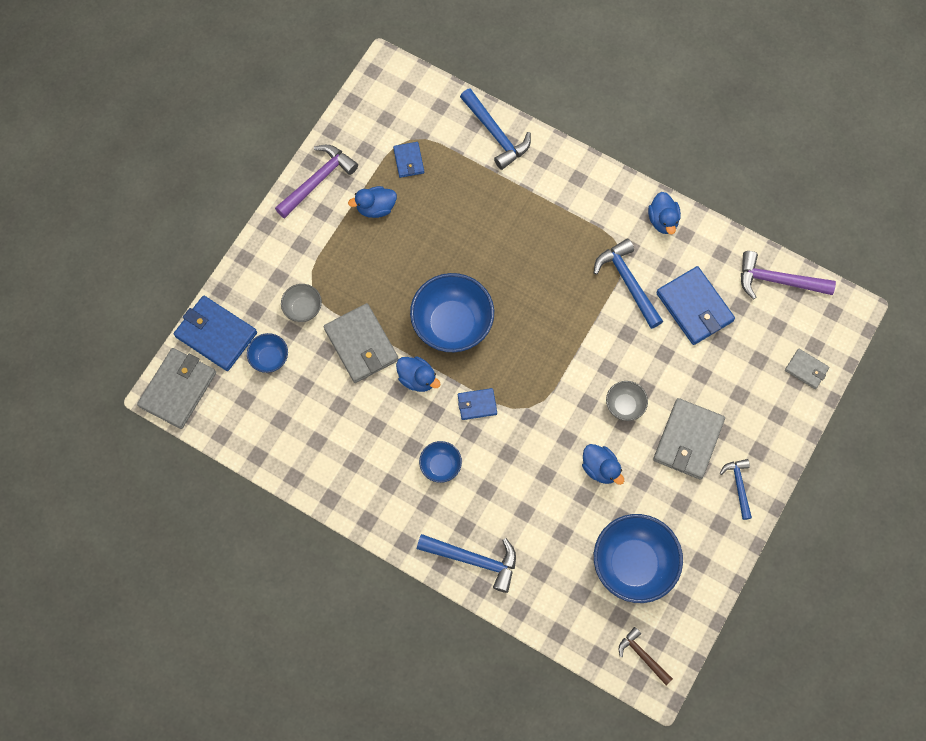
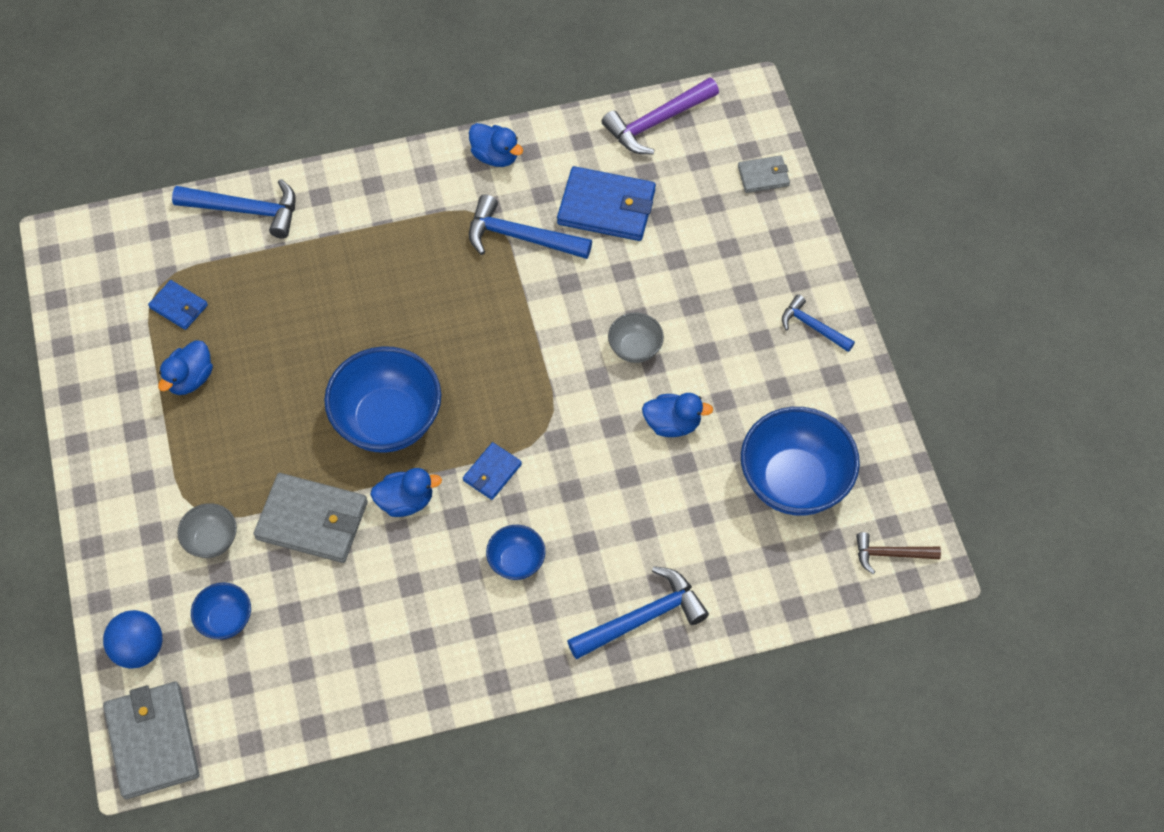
camera: 45 degrees left, 10 degrees down
blue wallet [174,296,257,371] -> blue ball [103,610,162,669]
purple hammer [275,145,358,218] -> none
grey wallet [653,398,725,480] -> none

